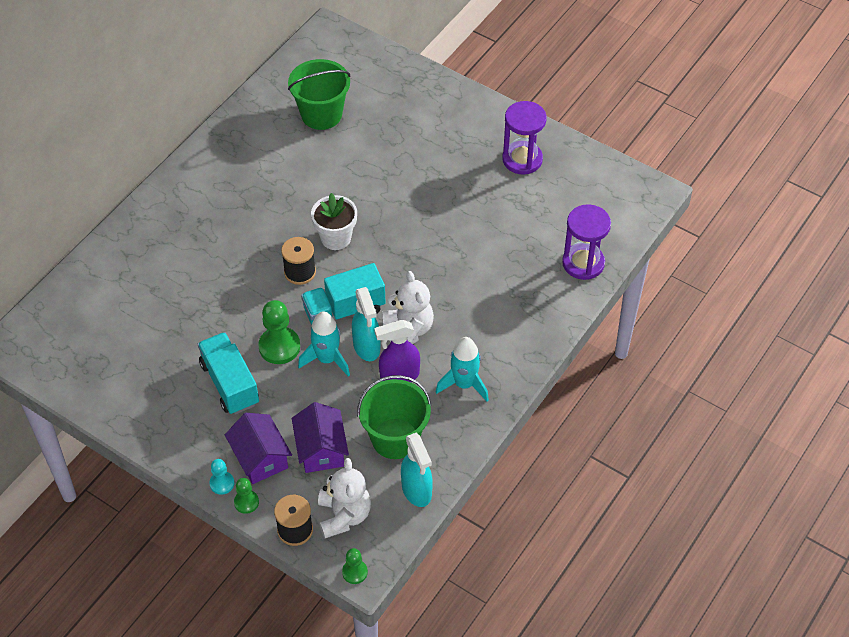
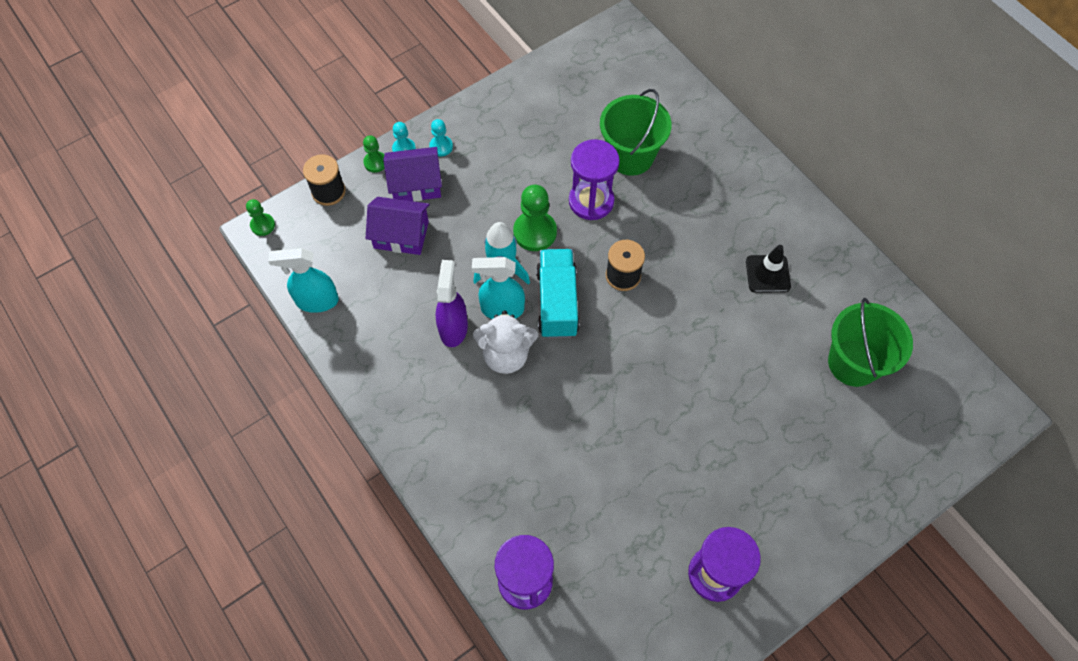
camera: 110 degrees right, 10 degrees up
turquoise truck [198,332,259,415] -> none
white flower pot [311,193,357,250] -> none
white teddy bear [318,458,371,538] -> none
green bucket [357,375,431,459] -> green bucket moved to [600,89,672,176]
turquoise rocket [436,337,489,401] -> none
none -> turquoise pawn [429,119,453,156]
none -> purple hourglass [569,139,620,220]
none -> black traffic cone [746,245,791,293]

